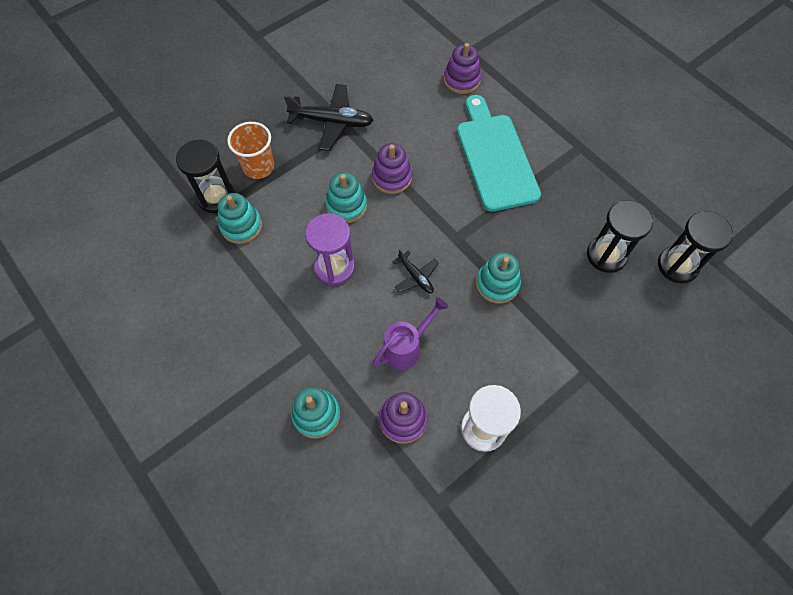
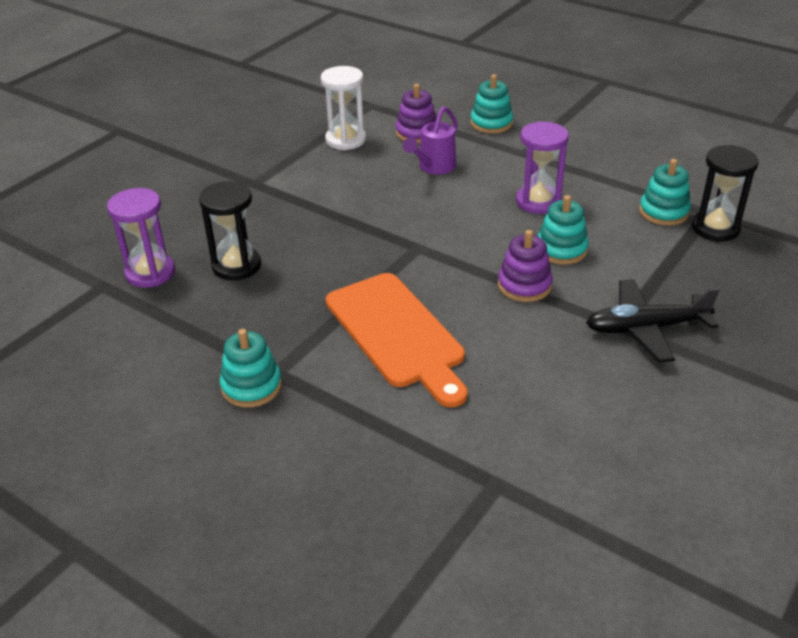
camera: 165 degrees right, 25 degrees down
orange cup [227,122,274,179] -> none
black plane [392,249,439,293] -> none
purple stacking toy [444,43,481,94] -> none
turquoise cutting board [457,95,541,212] -> orange cutting board [326,273,468,407]
turquoise stacking toy [476,252,521,304] -> turquoise stacking toy moved to [220,329,282,407]
black hourglass [658,211,733,283] -> purple hourglass [107,188,175,288]

